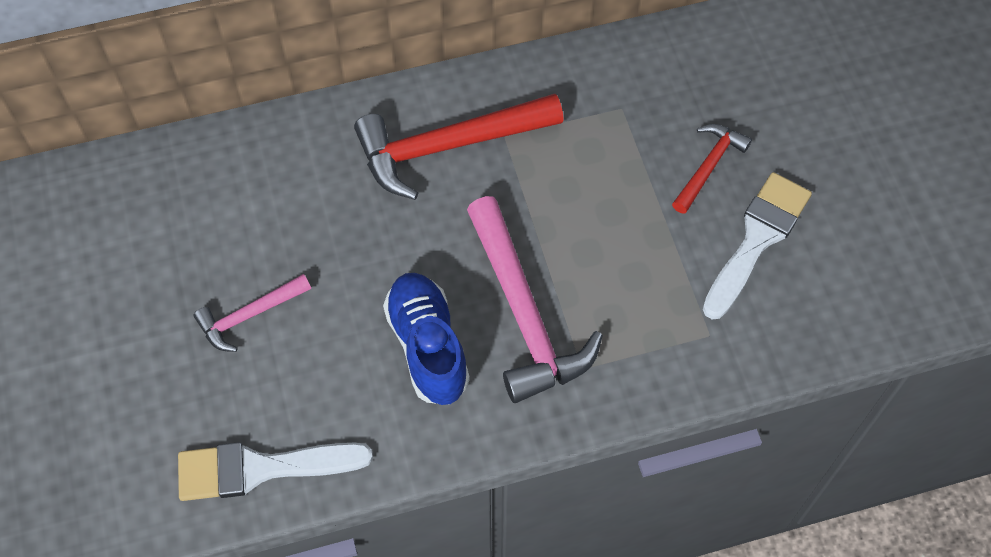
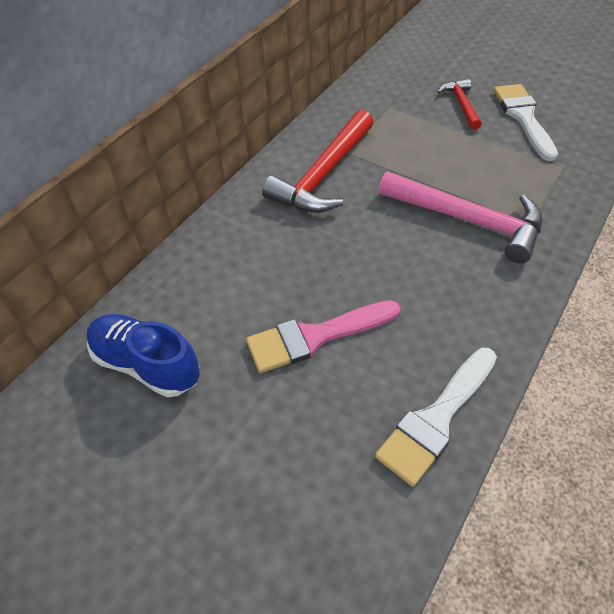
camera: 40 degrees left, 10 degrees down
pink hammer [194,274,311,352] -> pink brush [246,300,401,373]
blue shoe [383,273,470,405] -> blue shoe moved to [87,314,200,397]

